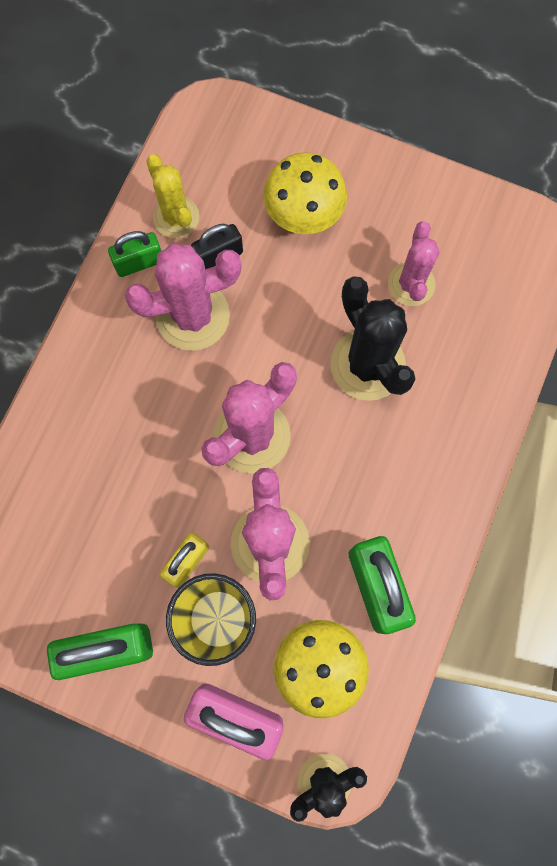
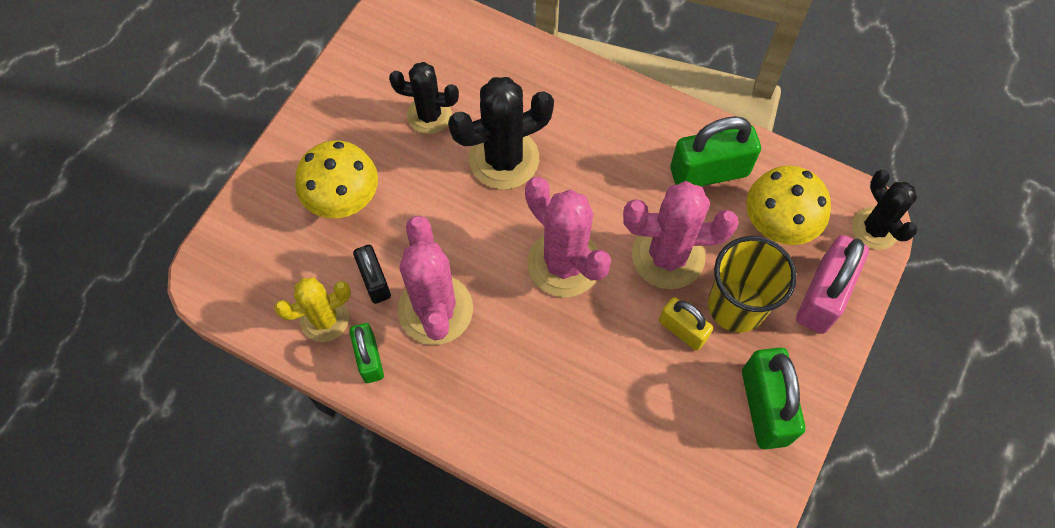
camera: 85 degrees left, 10 degrees down
pink cactus [388,222,440,306] -> black cactus [389,62,459,134]

